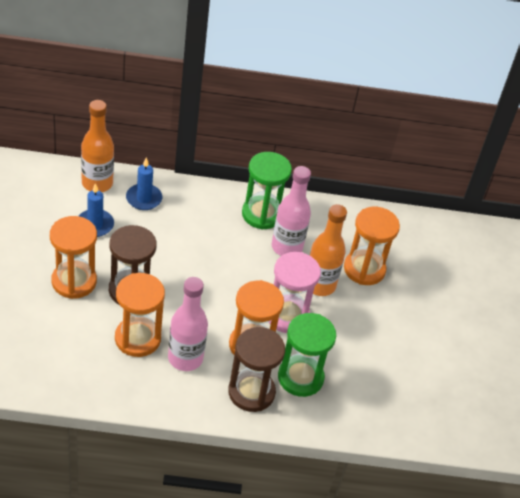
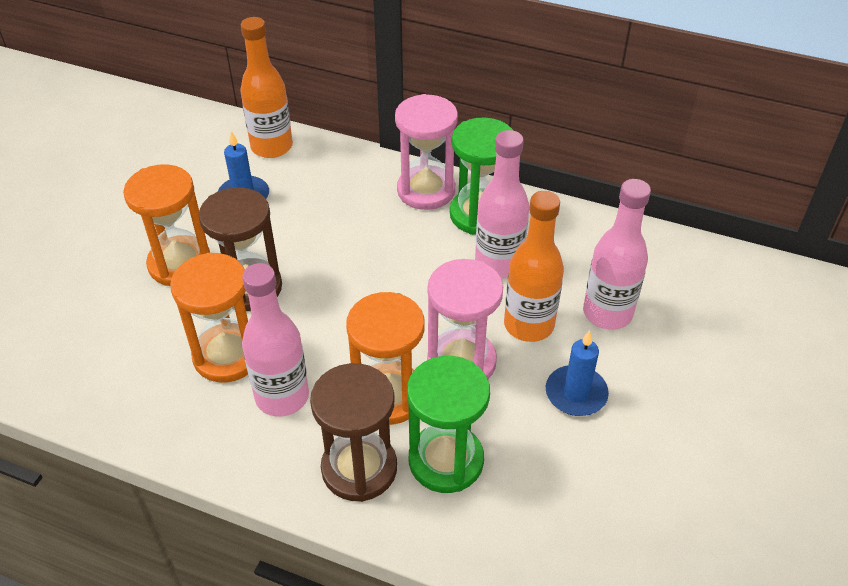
camera: 25 degrees right, 0 degrees up
blue candle [126,157,162,210] -> blue candle moved to [546,330,609,416]
orange hourglass [344,207,400,285] -> pink bottle [583,179,651,330]
none -> pink hourglass [395,94,458,210]

